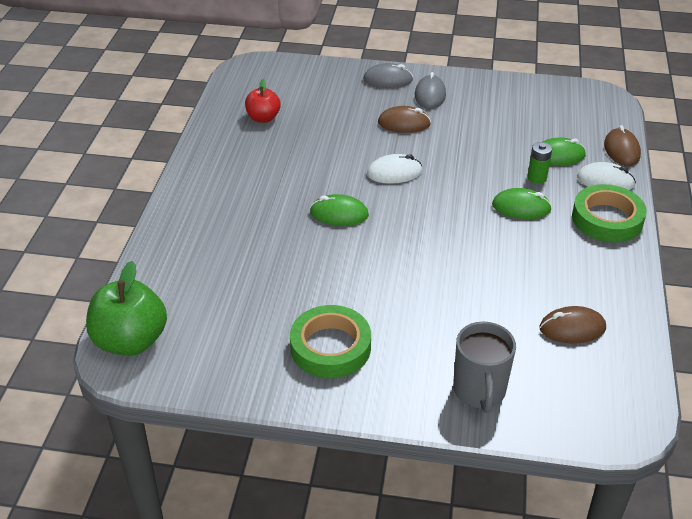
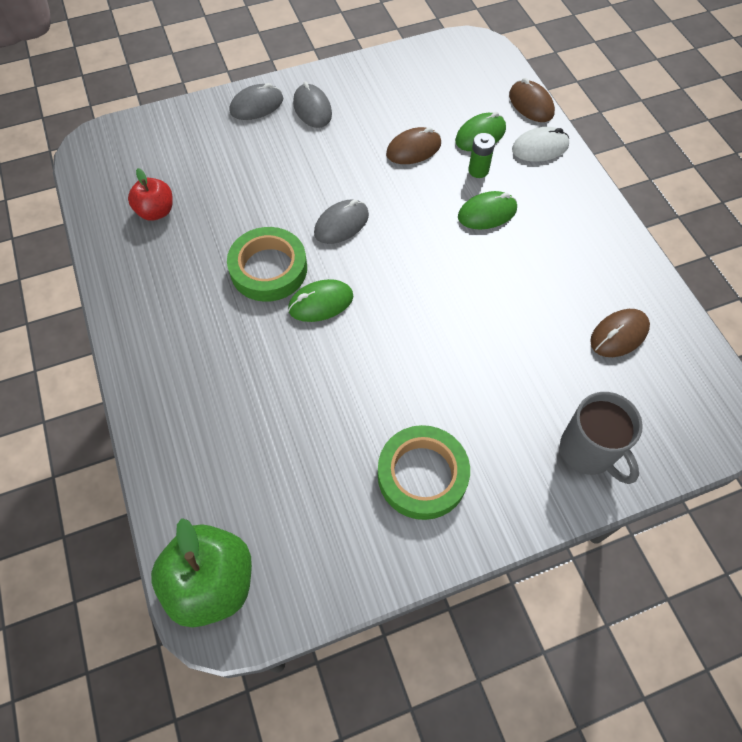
camera: 30 degrees left, 20 degrees up
white mouse [367,154,423,184] -> grey mouse [314,199,369,244]
brown mouse [378,106,431,133] -> brown mouse moved to [386,127,441,164]
green tape [572,184,647,242] -> green tape moved to [227,227,307,302]

